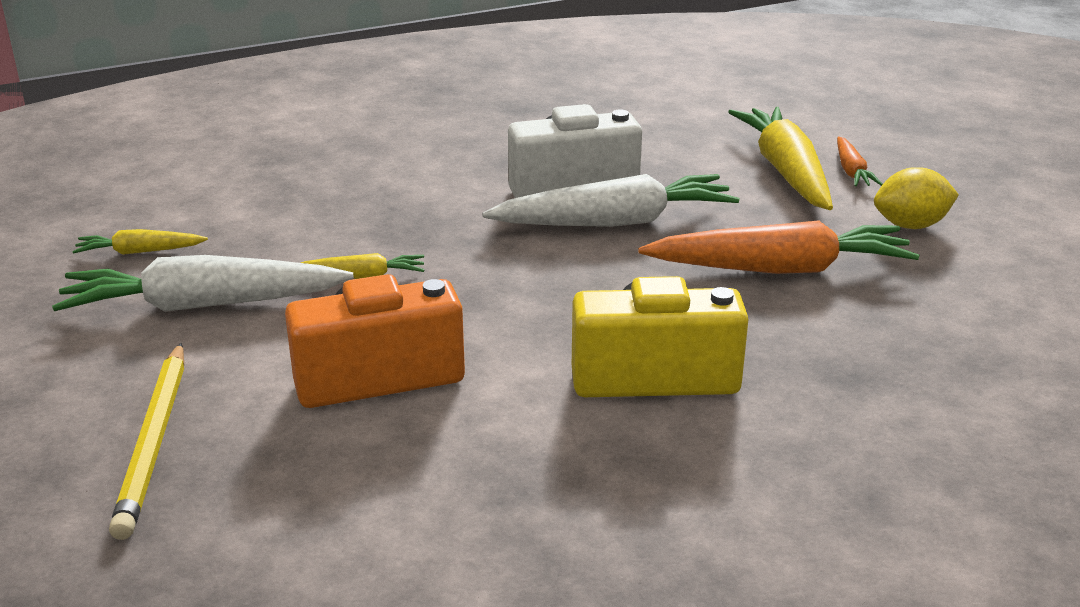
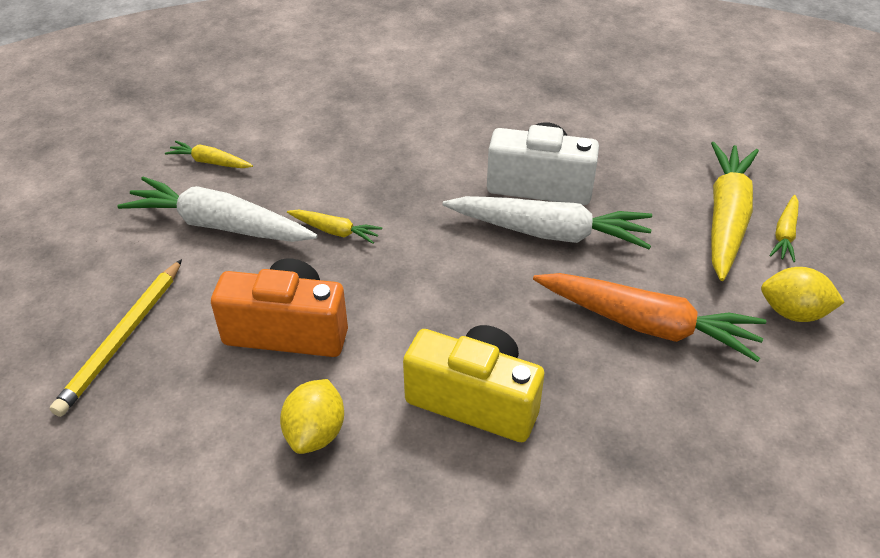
camera: 25 degrees right, 15 degrees up
orange carrot [837,137,883,186] -> yellow carrot [769,195,799,262]
none -> yellow lemon [280,379,344,454]

